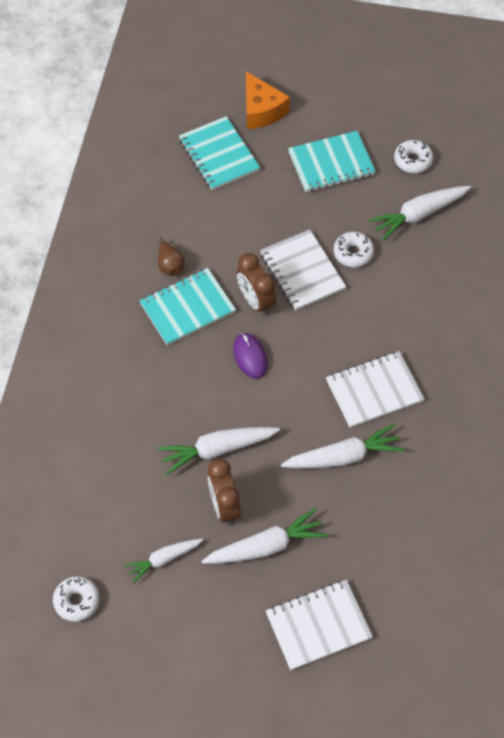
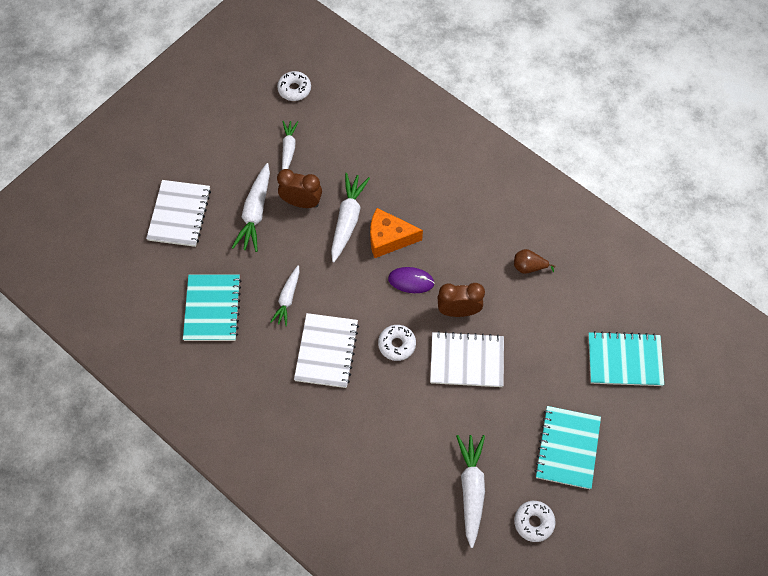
camera: 120 degrees right, 5 degrees up
turquoise notebook [140,268,236,346] -> turquoise notebook moved to [183,275,242,341]
orange cheese [246,72,290,129] -> orange cheese moved to [370,208,423,258]
white carrot [281,424,404,468] -> white carrot [270,265,300,326], size x0.64
white donut [333,232,374,267] -> white donut moved to [378,325,416,361]

